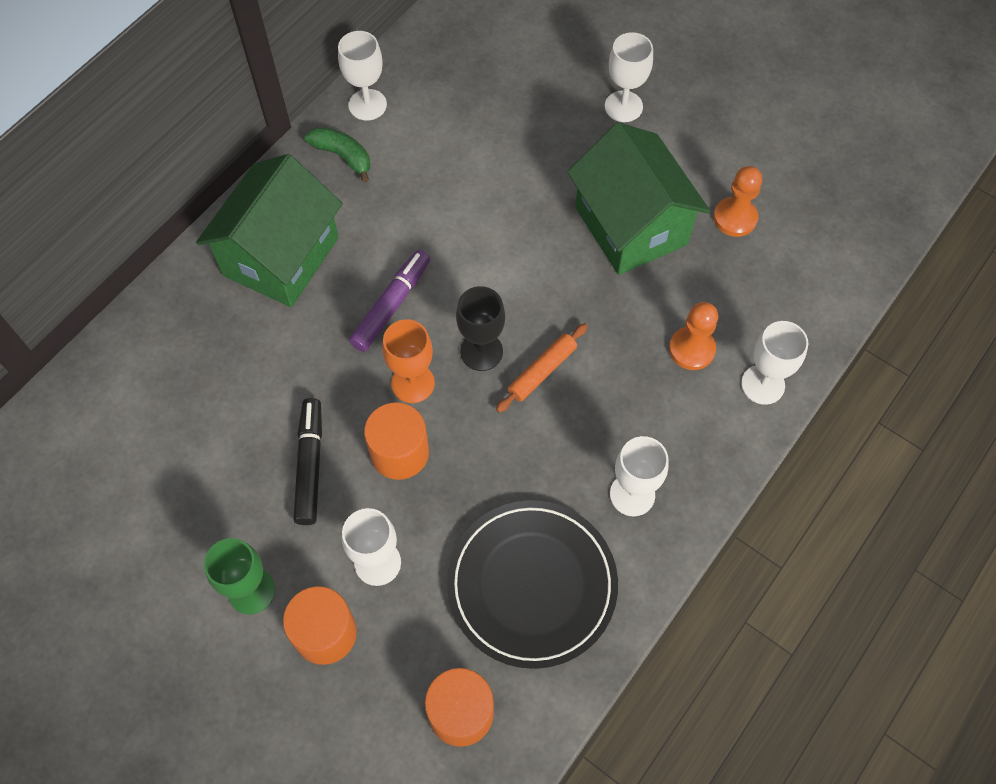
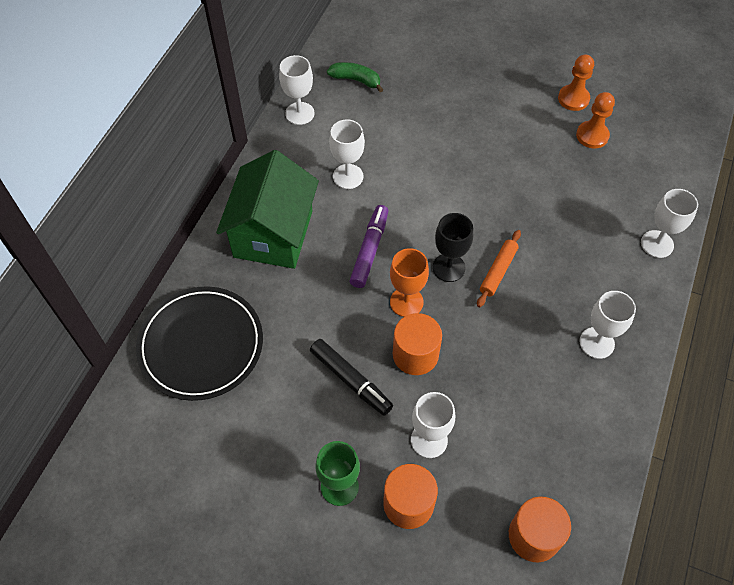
camera: 15 degrees left, 5 degrees down
black marker [294,398,322,525] -> black marker turned 150 degrees clockwise [310,339,393,416]
green banana [305,127,370,183] -> green banana moved to [327,62,384,92]
black plate [447,500,618,669] -> black plate moved to [136,286,263,401]
green house [567,122,710,275] -> none
white goblet [605,32,653,122] -> white goblet moved to [329,119,365,189]
orange pawn [669,302,718,370] -> orange pawn moved to [558,55,594,111]

